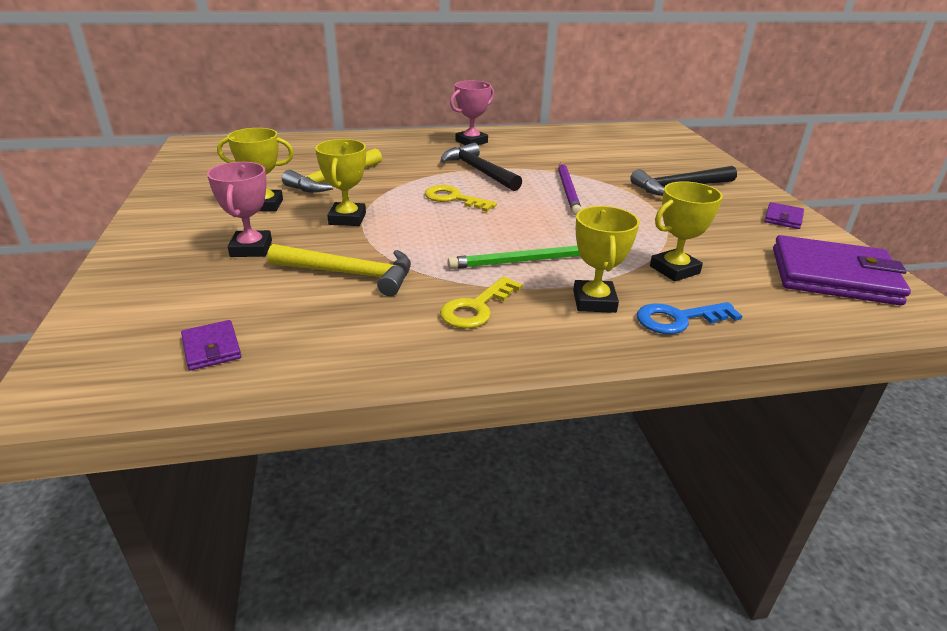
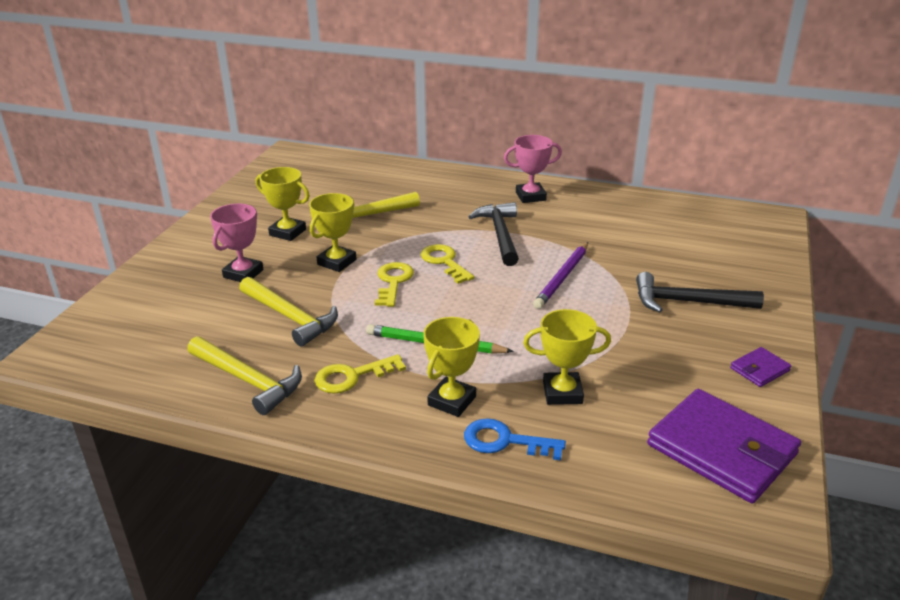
camera: 30 degrees right, 0 degrees up
purple wallet [181,320,241,370] -> none
none -> yellow hammer [187,336,302,415]
none -> yellow key [375,262,414,307]

